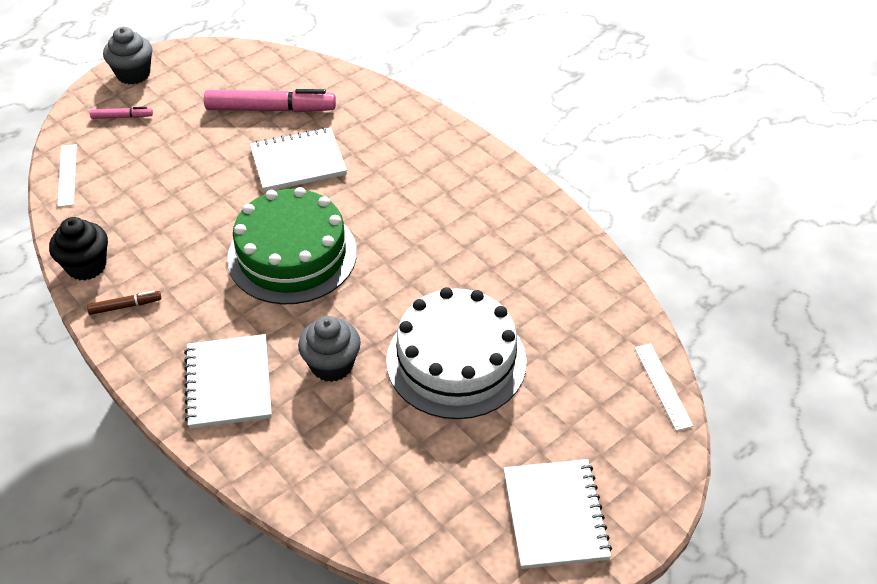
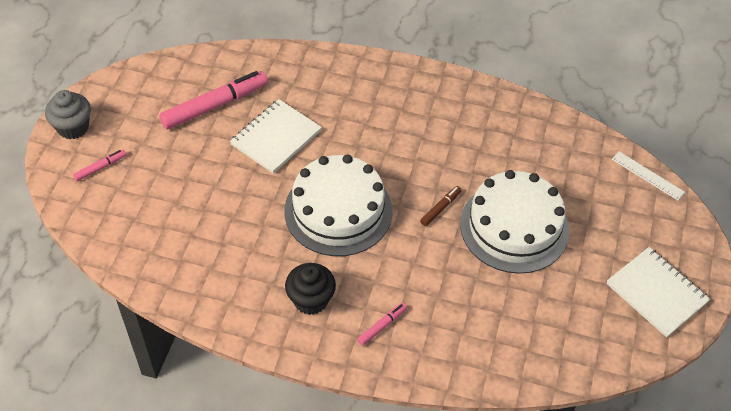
camera: 35 degrees left, 5 degrees up
black cupcake [49,217,108,281] -> black cupcake moved to [285,263,336,315]
white ruler [57,144,77,207] -> none
brown marker [87,291,161,315] -> brown marker moved to [420,186,462,226]
white notebook [184,334,272,429] -> pink marker [357,303,407,346]
green cake [227,187,357,304] -> white cake [284,154,393,256]
grey cupcake [298,316,361,382] -> none

